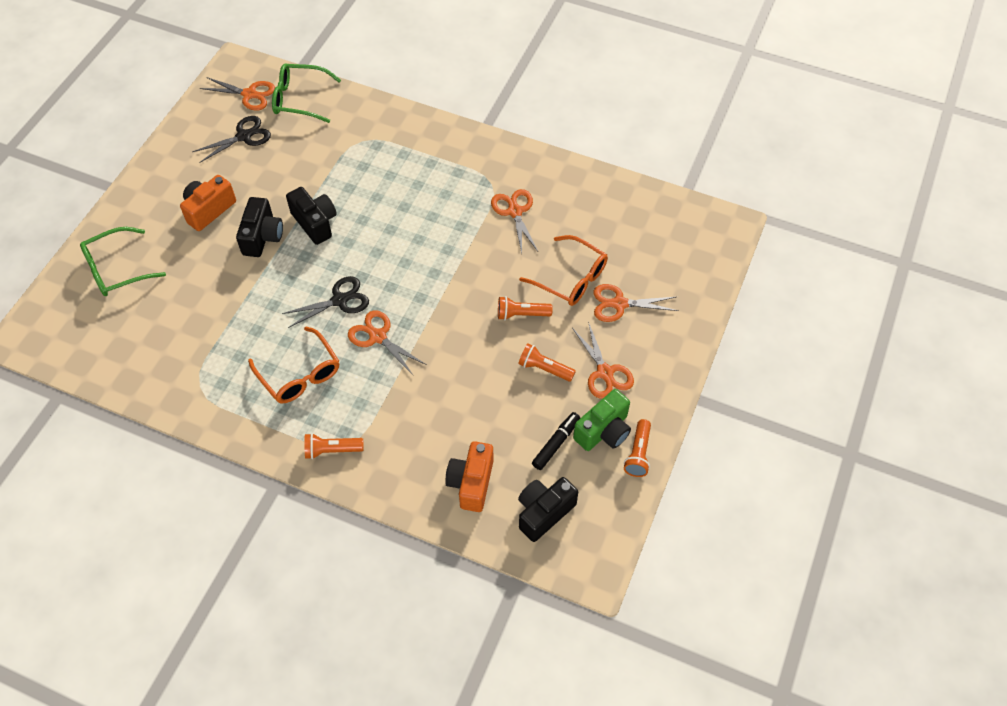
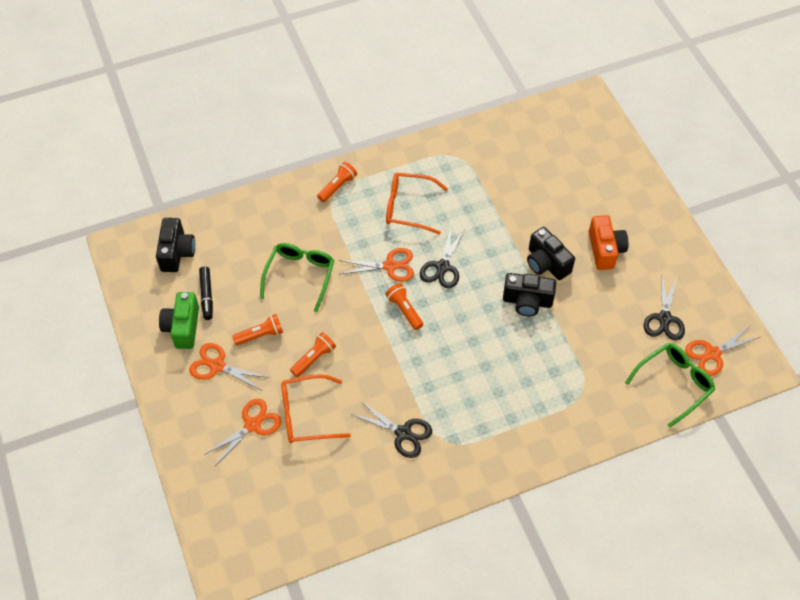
camera: 135 degrees right, 0 degrees up
green glasses [80,227,166,296] -> green glasses moved to [260,243,334,312]
orange camera [445,441,494,512] -> none
orange scissors [491,189,538,253] -> black scissors [351,401,432,458]
orange flashlight [624,419,651,477] -> orange flashlight moved to [386,283,423,330]

